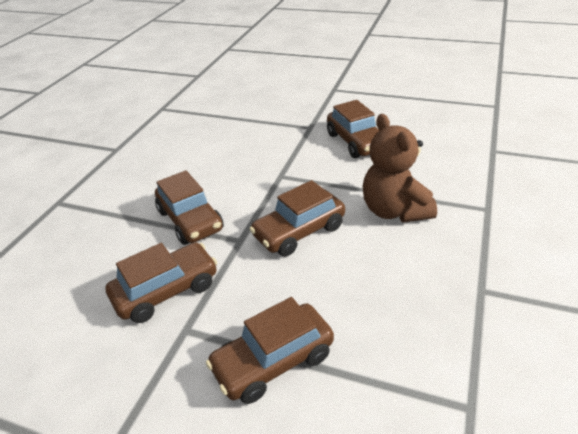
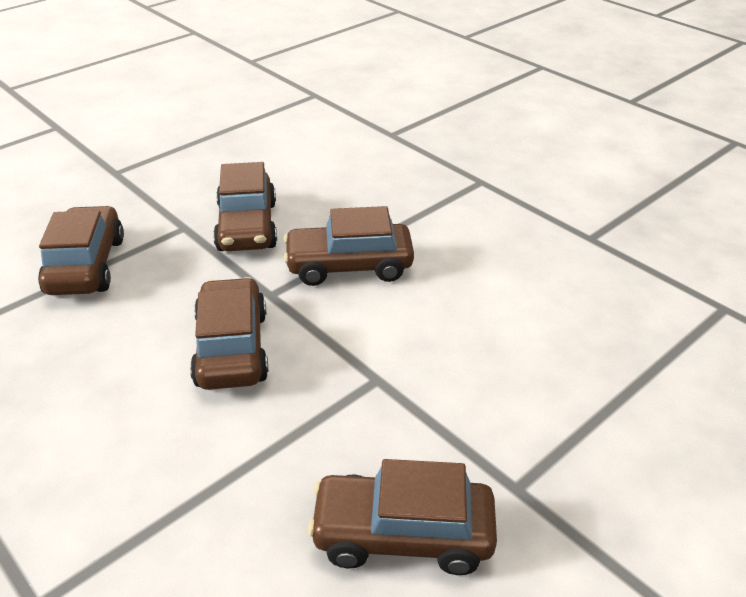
camera: 115 degrees right, 0 degrees up
brown teddy bear [363,114,437,223] -> none

